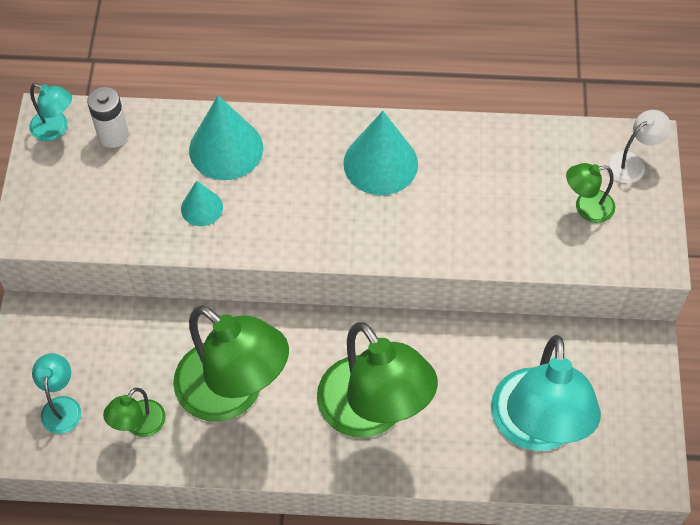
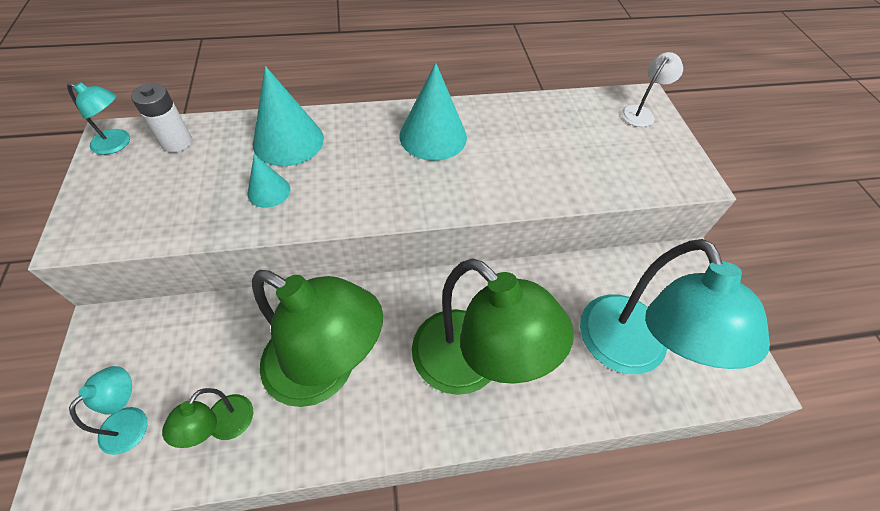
camera: 15 degrees left, 5 degrees down
turquoise lamp [32,353,81,434] -> turquoise lamp turned 45 degrees clockwise [69,366,148,455]
green lamp [566,163,615,223] -> none

